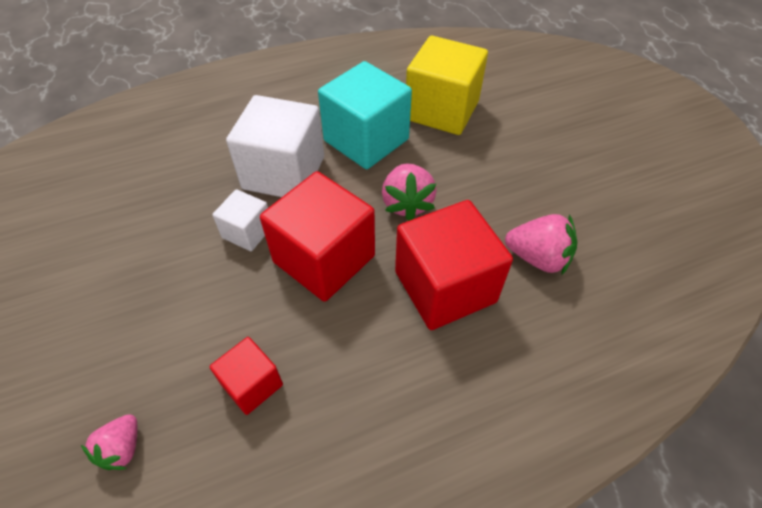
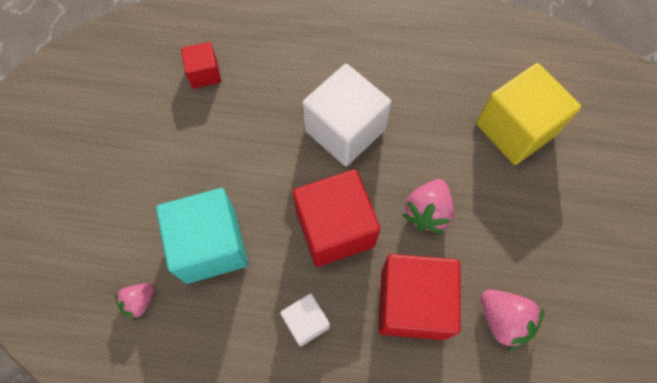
camera: 30 degrees right, 15 degrees up
red cube [209,337,283,415] -> red cube moved to [181,42,221,89]
white cube [212,189,268,251] -> white cube moved to [280,293,330,347]
turquoise cube [318,61,412,169] -> turquoise cube moved to [156,188,248,284]

